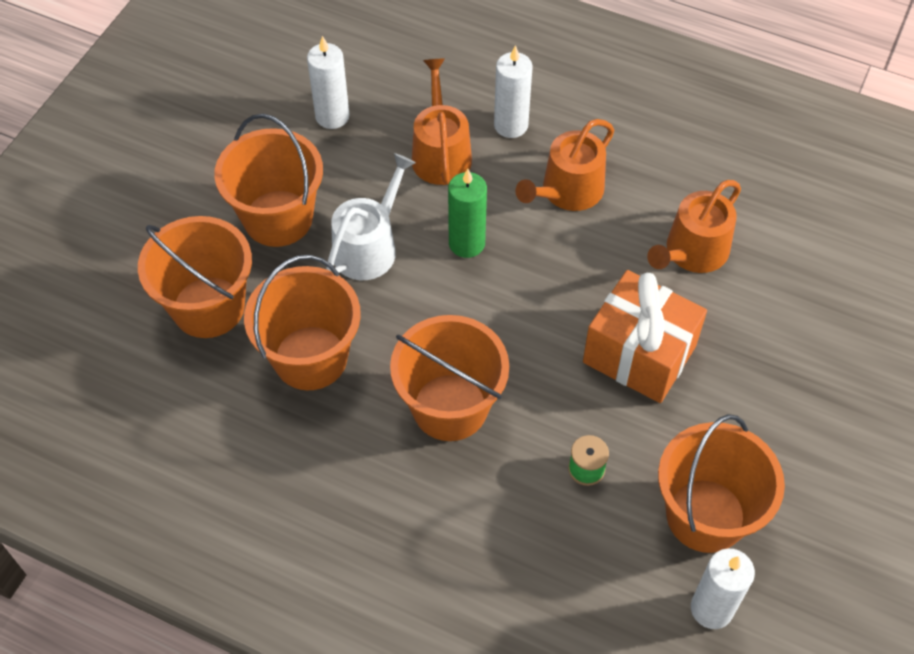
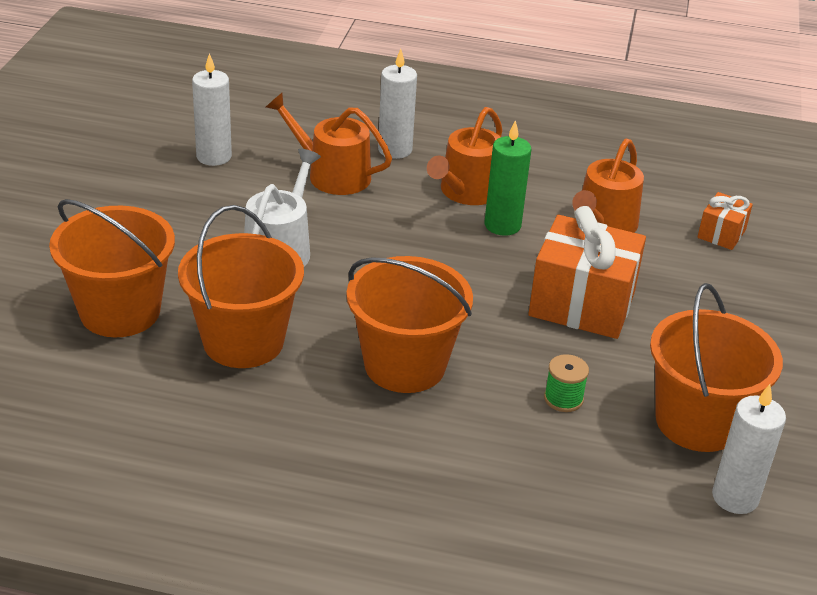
camera: 15 degrees left, 20 degrees down
orange bucket [214,114,323,247] -> none
orange watering can [412,59,472,185] -> orange watering can turned 45 degrees counterclockwise [266,93,392,195]
green candle [448,168,487,258] -> green candle moved to [485,120,531,236]
none -> orange gift [697,192,753,250]

